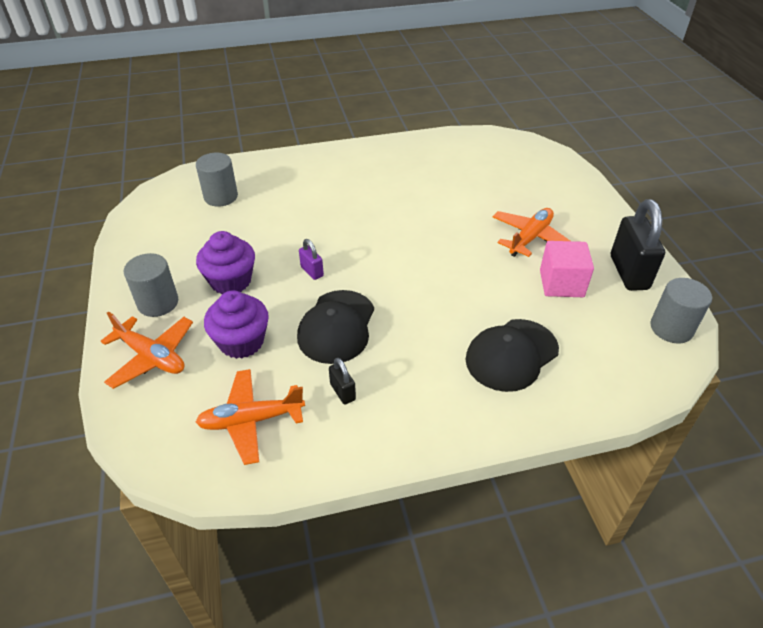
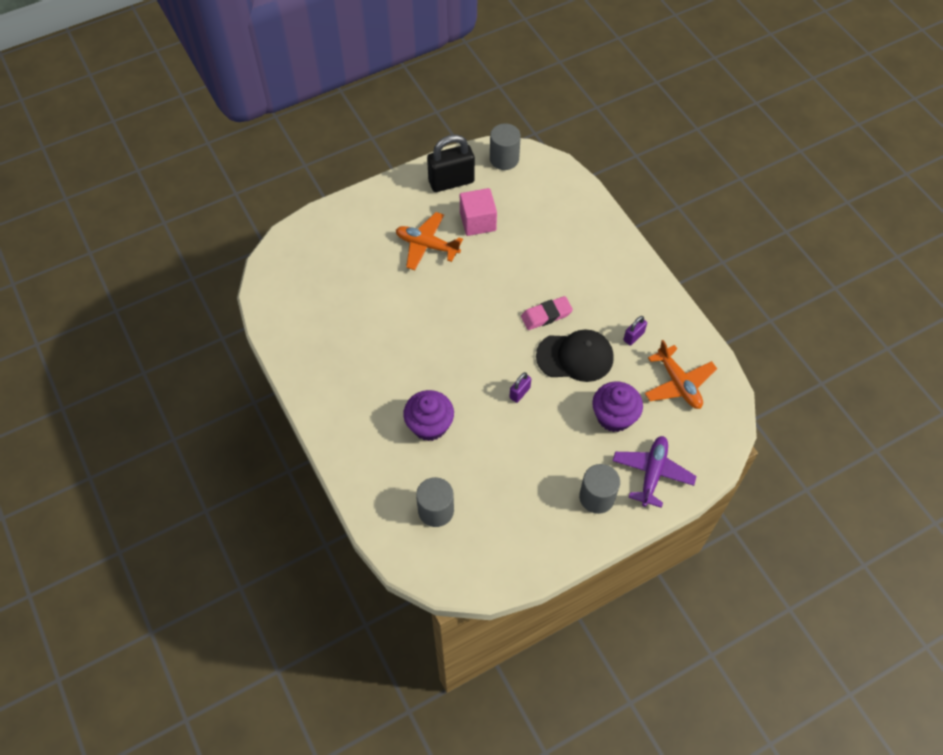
camera: 105 degrees left, 15 degrees up
orange plane [100,311,193,389] -> purple plane [613,436,696,508]
purple cupcake [196,231,255,294] -> purple cupcake moved to [403,390,454,441]
black padlock [329,358,356,405] -> purple padlock [623,316,647,345]
black cap [466,319,559,392] -> none
none -> pink eraser [521,296,573,330]

